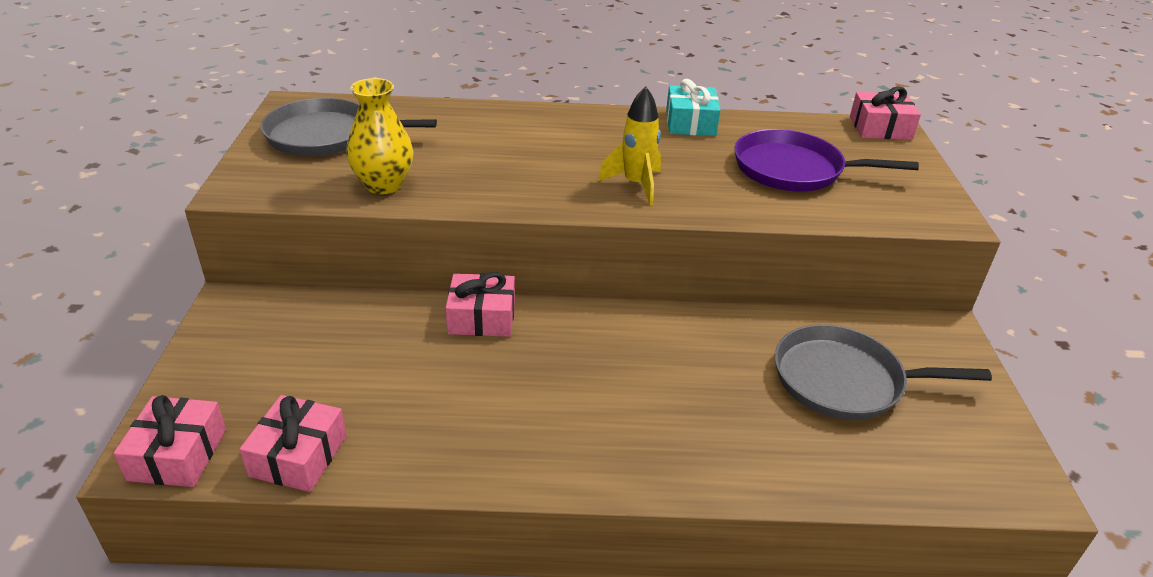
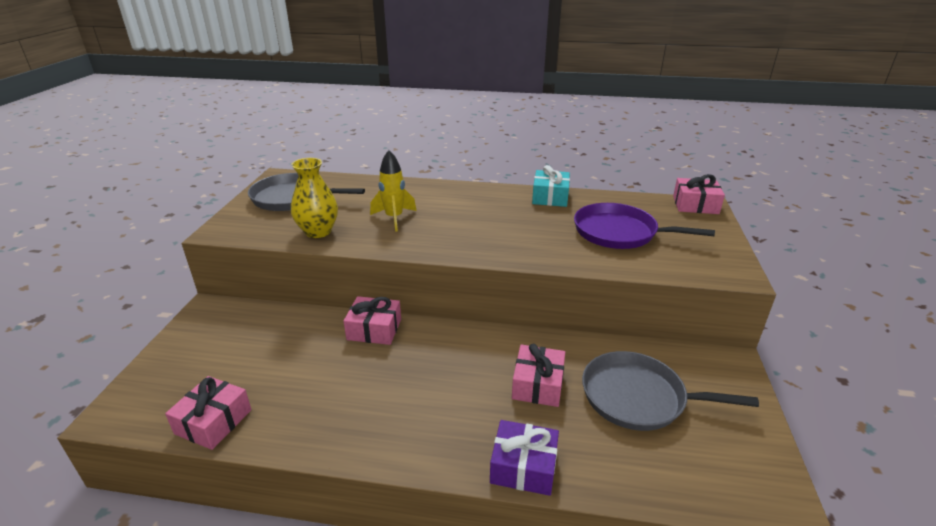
camera: 10 degrees right, 5 degrees down
pink gift [114,395,226,487] -> pink gift moved to [512,344,565,407]
yellow rocket [598,86,661,205] -> yellow rocket moved to [370,150,417,232]
none -> purple gift [490,420,559,496]

